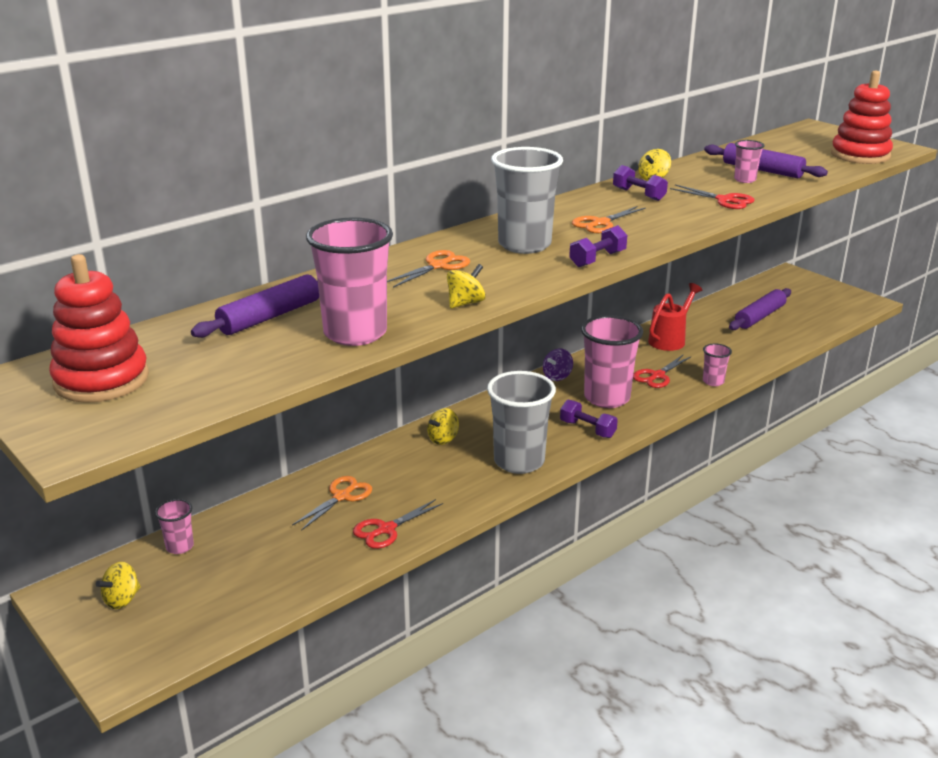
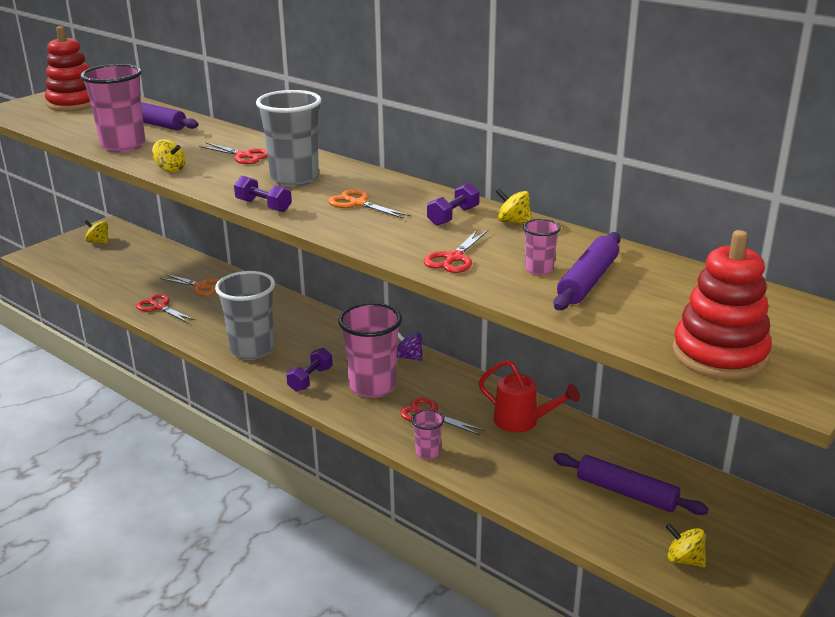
camera: 80 degrees right, 0 degrees up
pink cup [155,499,194,554] -> none
orange scissors [387,250,470,288] -> red scissors [199,142,268,164]
yellow spinning top [427,408,459,445] -> yellow spinning top moved to [666,524,706,567]

